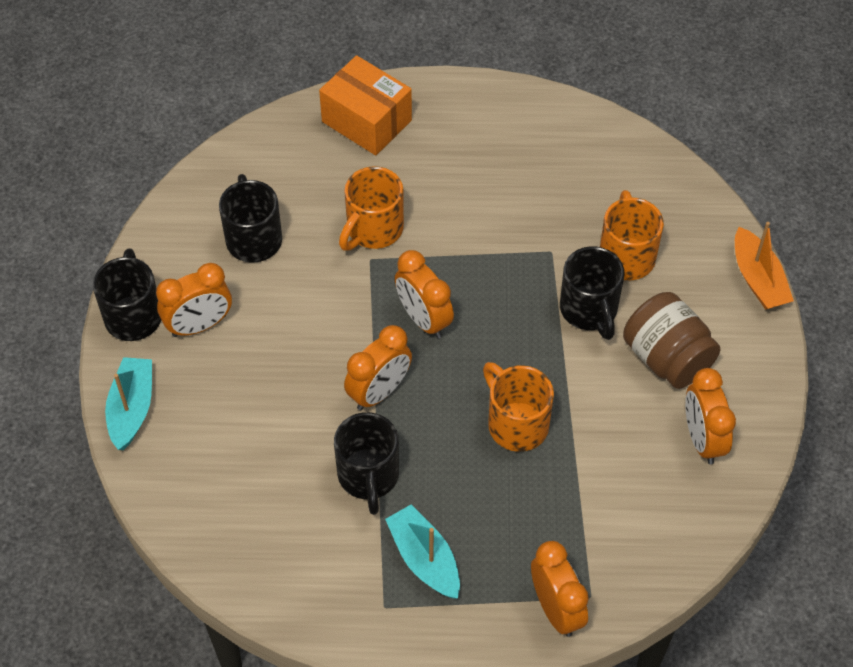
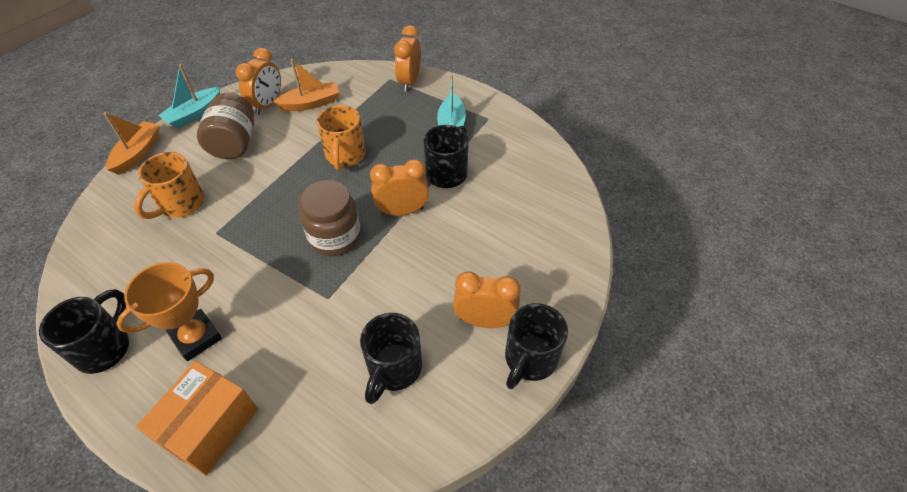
camera: 145 degrees left, 5 degrees down
turquoise boat [105,357,152,450] -> turquoise boat moved to [158,64,220,129]
orange box [319,55,412,155] -> orange box turned 45 degrees clockwise [136,361,258,476]
orange mug [339,166,404,251] -> none
orange clock [395,250,454,339] -> brown jar [299,180,361,256]
black mug [560,246,624,340] -> black mug moved to [39,289,129,374]
none -> orange trophy [116,262,222,361]
none -> orange boat [273,59,340,111]

